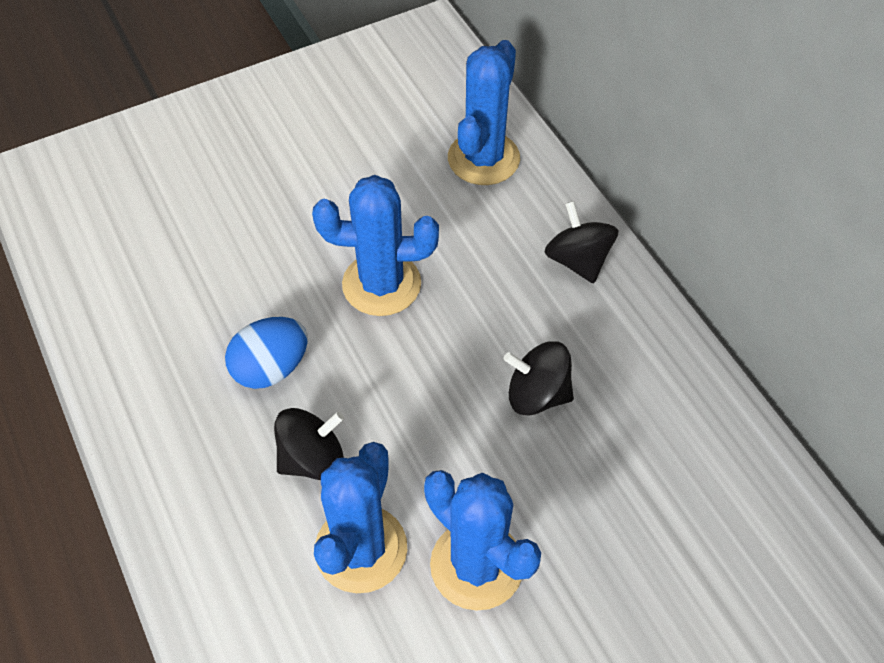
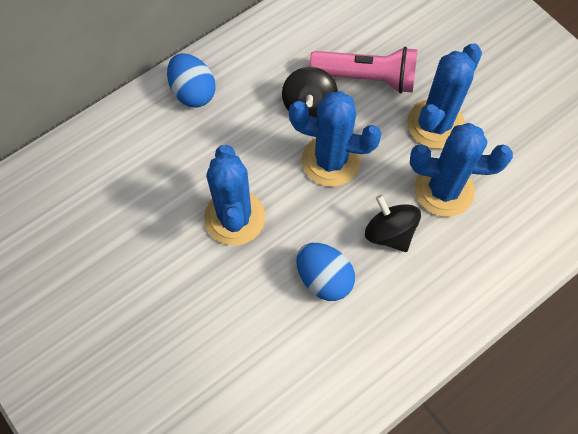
camera: 100 degrees left, 10 degrees up
blue cactus [448,40,520,185] -> blue cactus moved to [289,91,382,187]
black spinning top [545,201,618,284] -> blue egg [167,53,216,108]
none -> pink flashlight [309,46,418,93]

